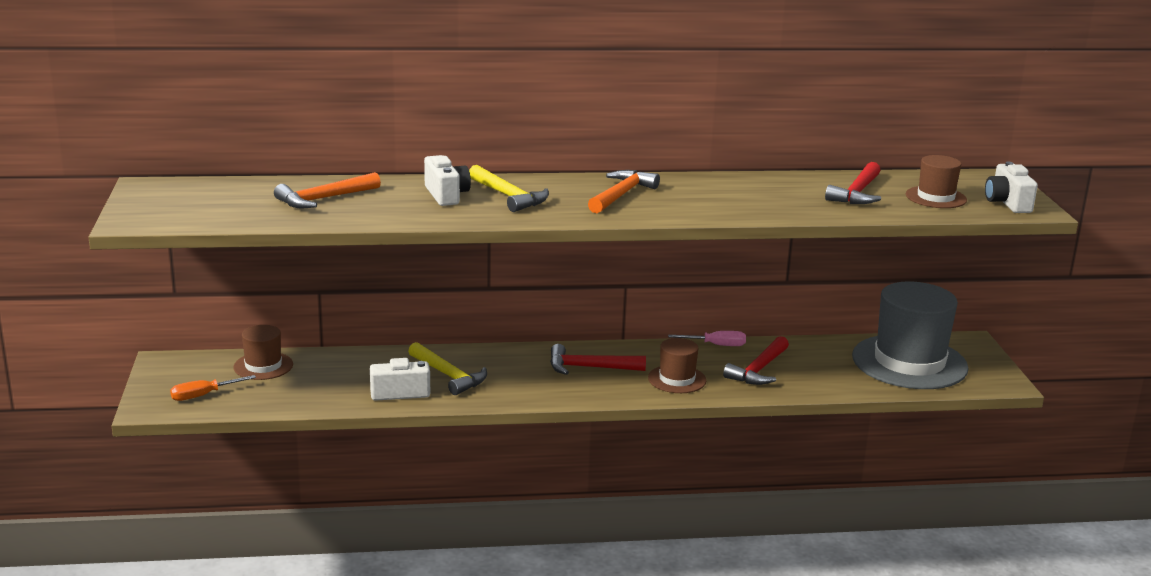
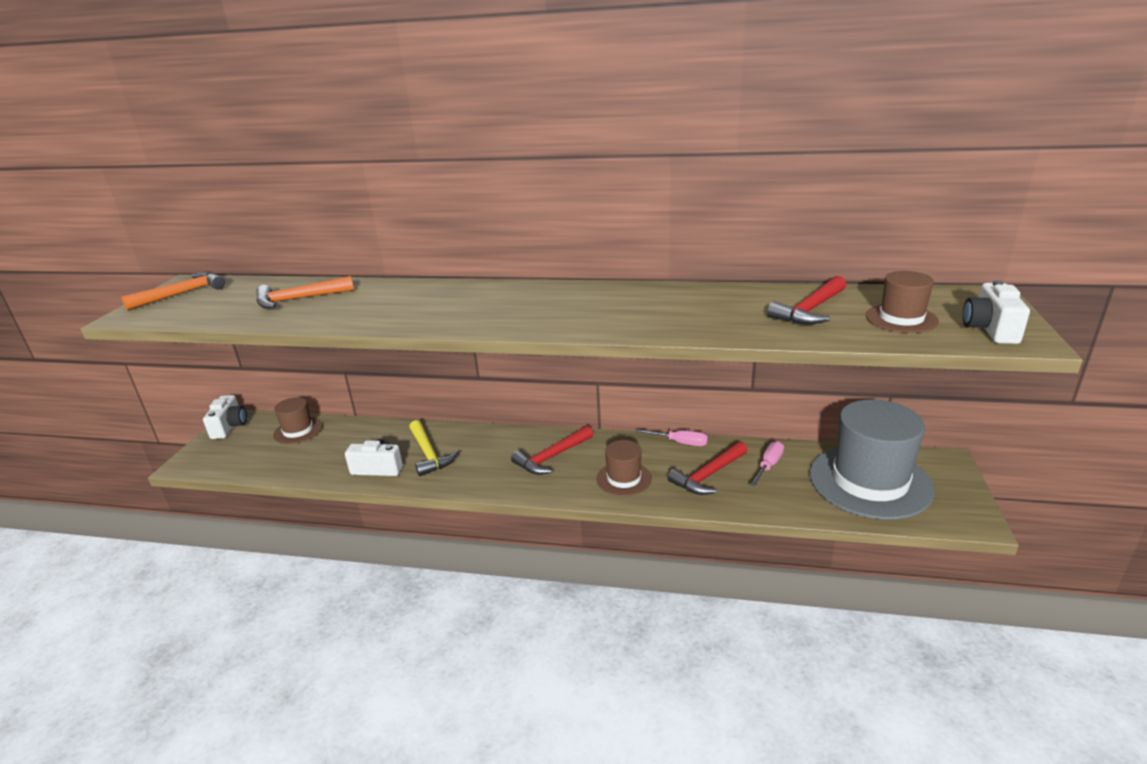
camera: 20 degrees right, 5 degrees up
orange screwdriver [170,375,256,401] -> none
white camera [424,155,471,206] -> white camera moved to [203,395,247,439]
yellow hammer [469,165,549,212] -> none
red hammer [550,344,646,375] -> red hammer turned 60 degrees counterclockwise [511,426,593,475]
orange hammer [588,170,660,213] -> orange hammer moved to [121,272,225,311]
none -> pink screwdriver [750,441,784,487]

